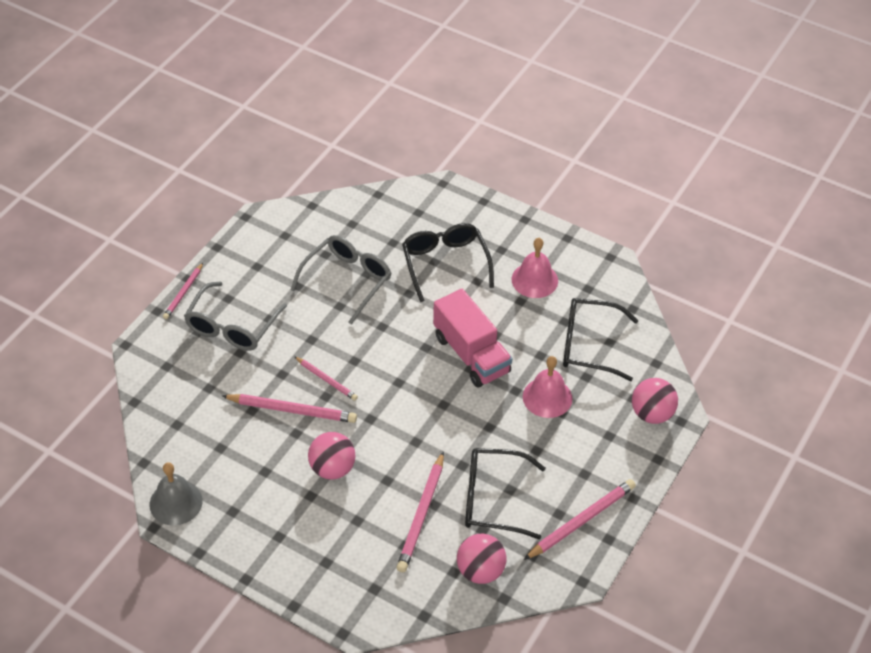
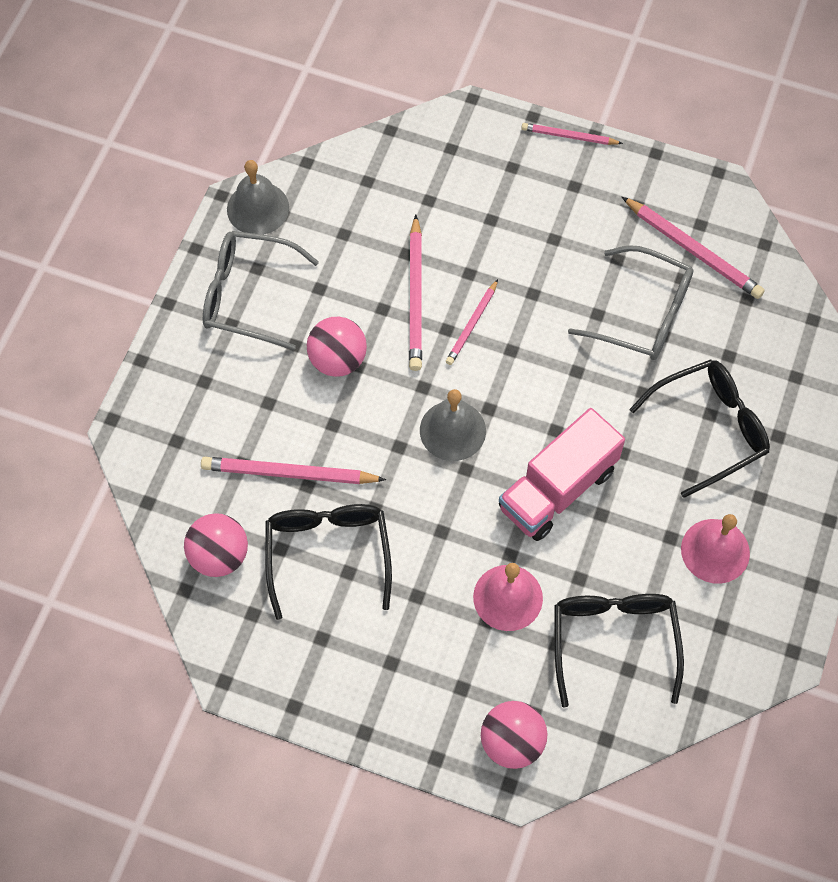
camera: 80 degrees right, 15 degrees up
grey glasses [184,281,287,351] -> grey glasses moved to [203,231,319,351]
pink pencil [524,479,636,560] -> pink pencil moved to [622,197,765,299]
none -> grey bell [420,389,486,461]

